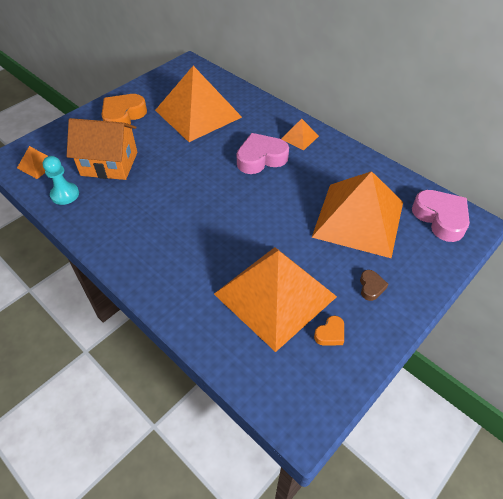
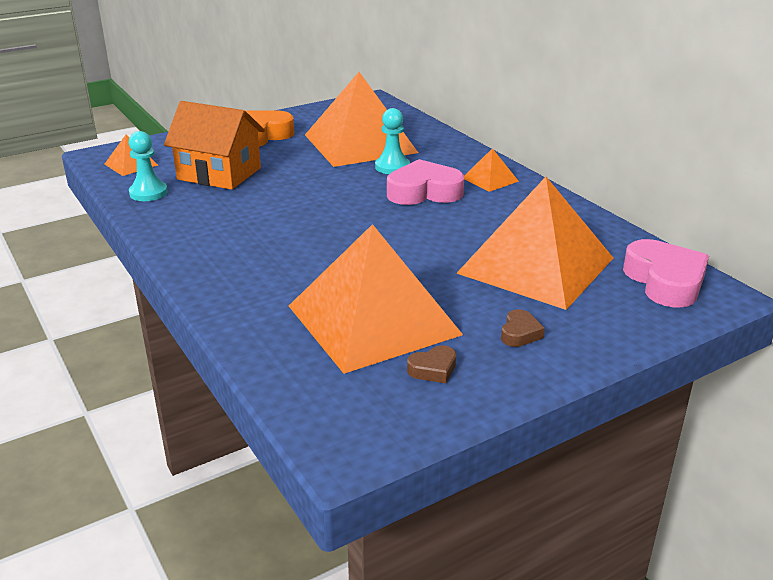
camera: 15 degrees right, 20 degrees down
orange heart [314,316,344,346] -> brown heart [407,345,456,383]
none -> turquoise pawn [375,108,410,174]

